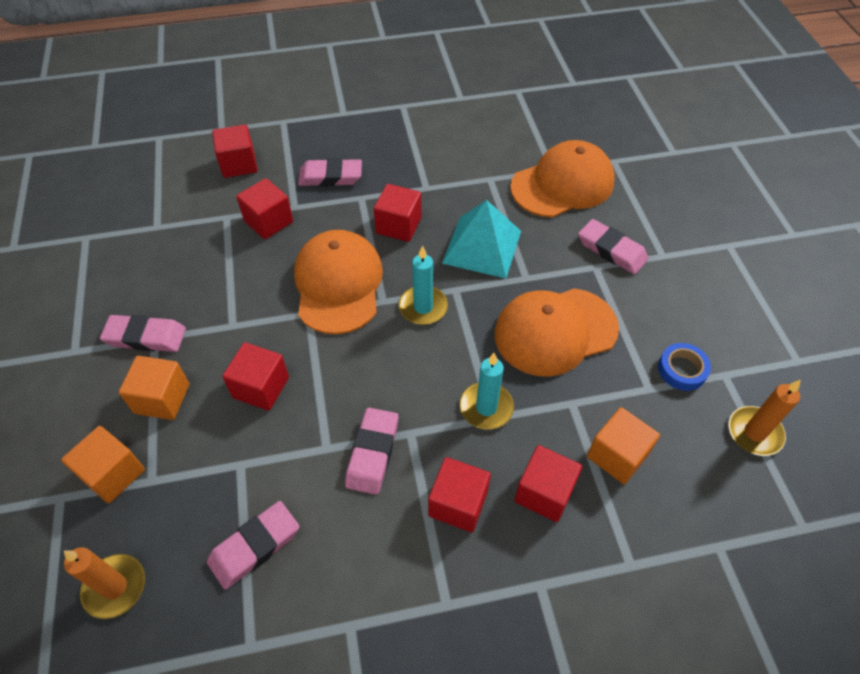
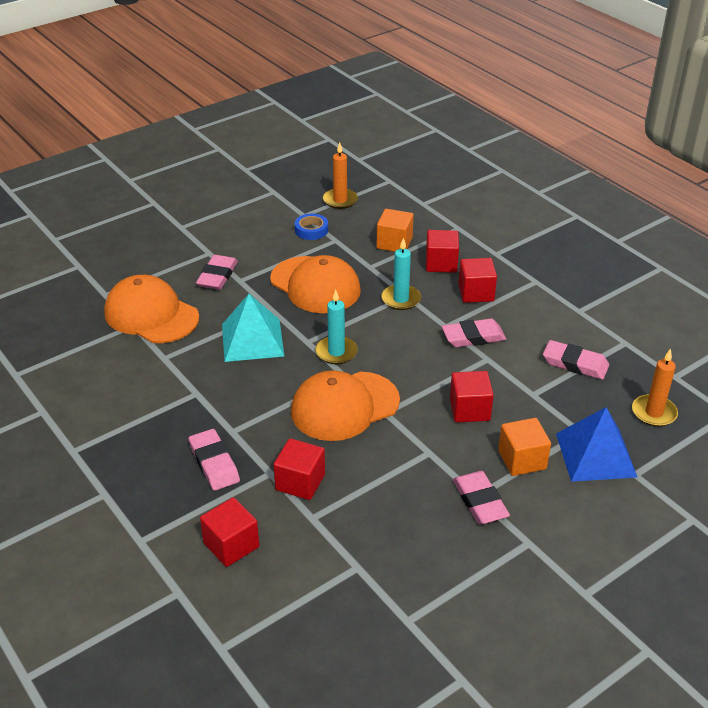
camera: 115 degrees left, 15 degrees down
orange cube [61,426,145,503] -> blue pyramid [556,407,638,482]
red cube [374,184,422,242] -> none

